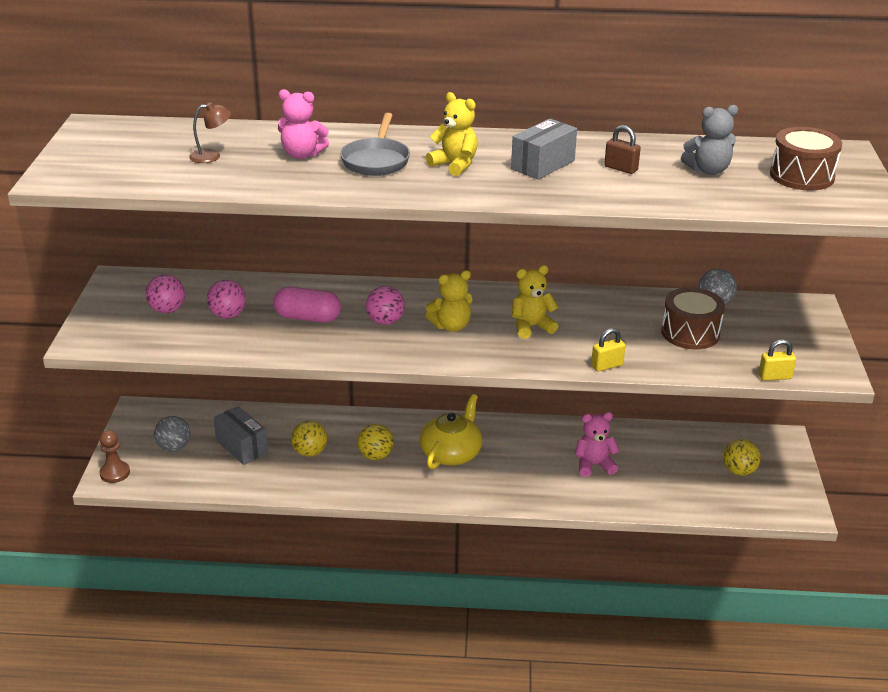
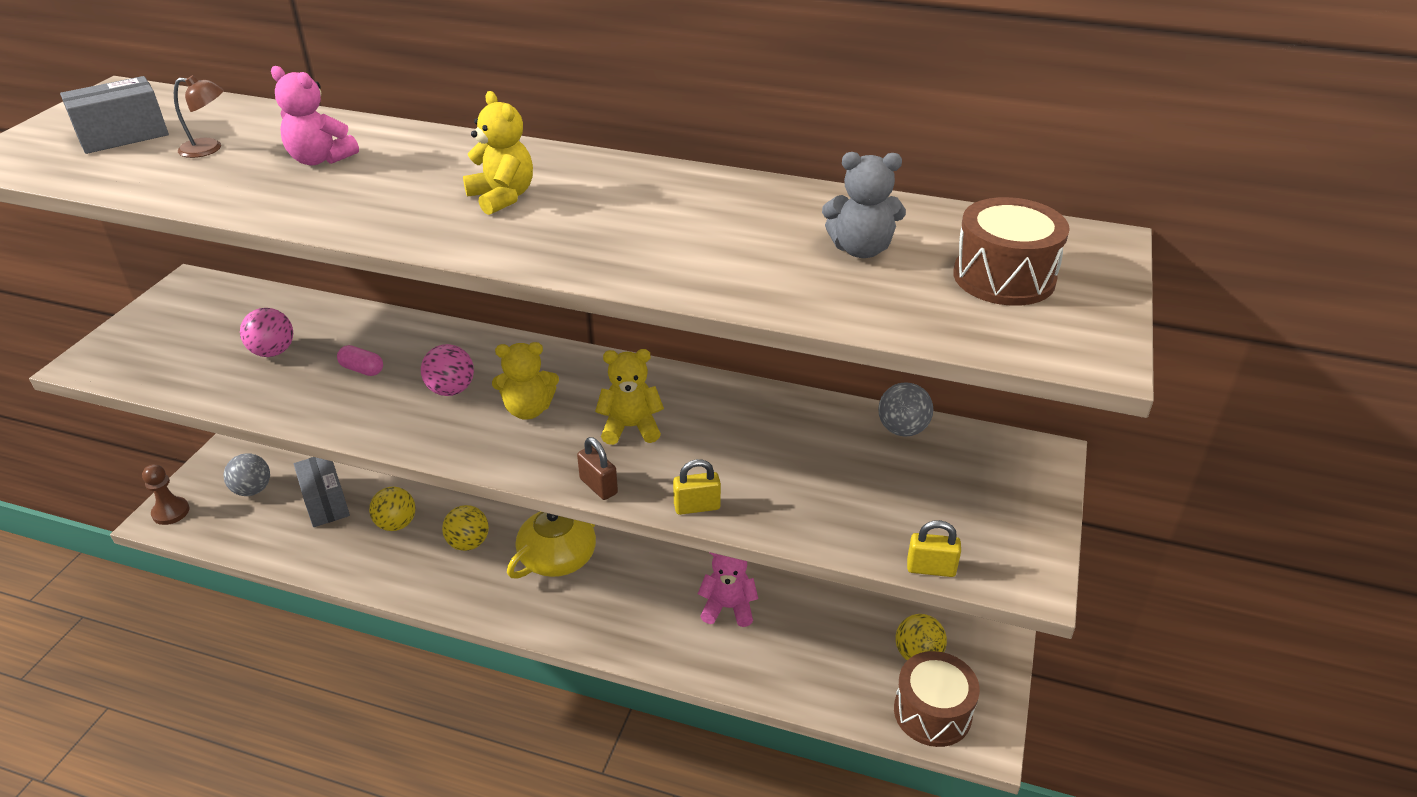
camera: 15 degrees right, 5 degrees up
pink ball [145,275,185,313] -> none
pink capsule [273,287,341,323] -> pink capsule [337,345,383,376], size x0.57
grey pan [340,113,410,176] -> none
grey box [511,118,577,180] -> grey box moved to [60,76,169,154]
brown padlock [604,125,641,174] -> brown padlock moved to [577,437,618,500]
brown drum [661,287,725,350] -> brown drum moved to [894,651,980,747]

